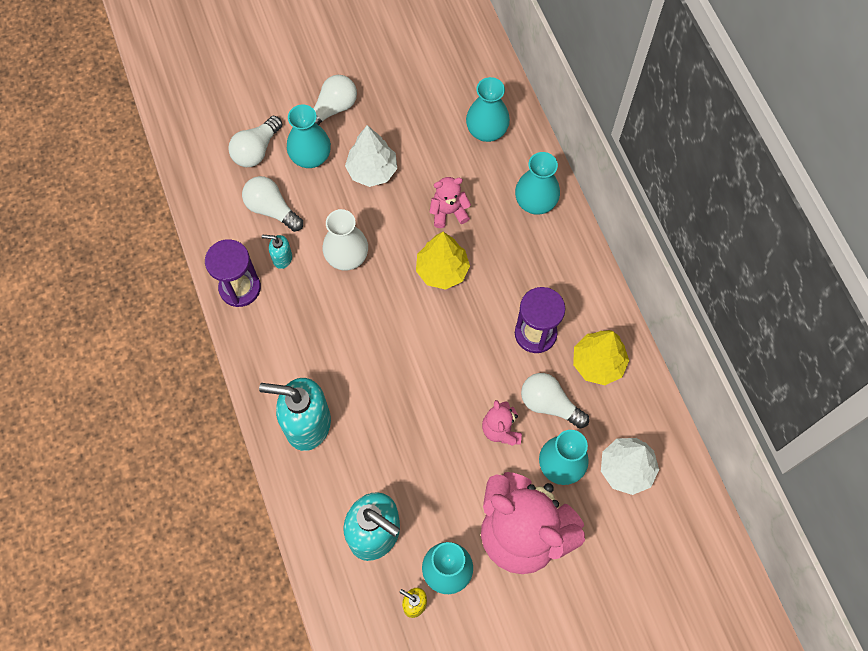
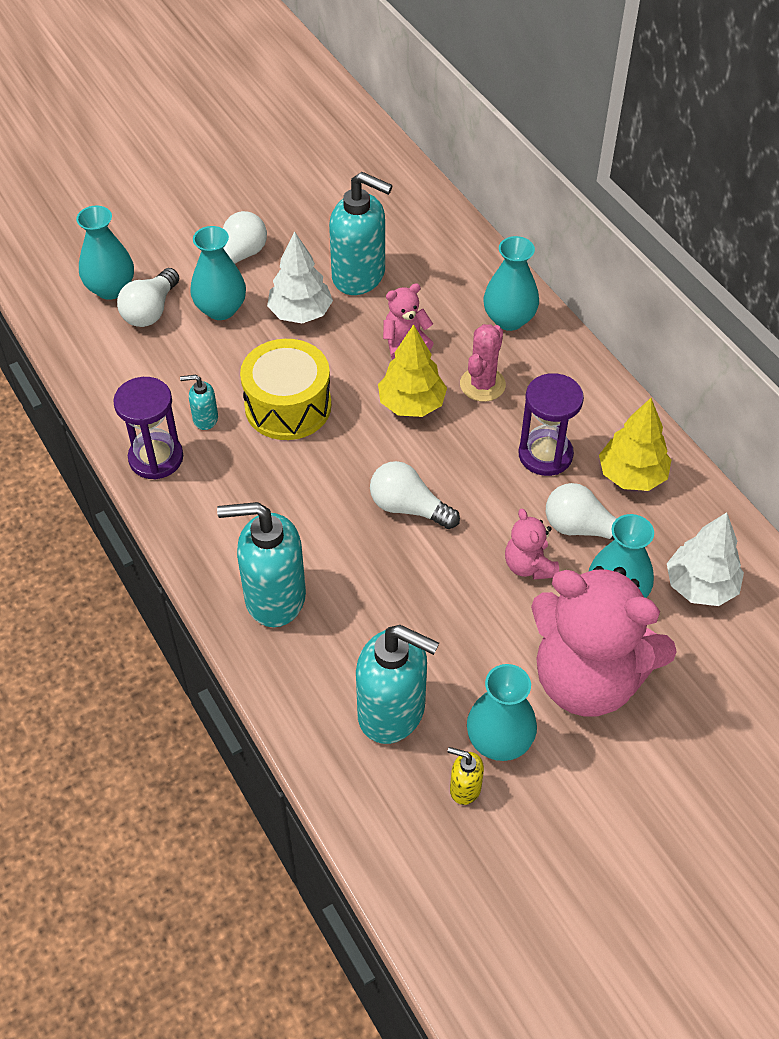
camera: 10 degrees left, 15 degrees down
white light bulb [242,176,303,232] -> white light bulb moved to [370,461,460,529]
white vase [323,209,368,271] -> yellow drum [240,339,331,440]
turquoise vase [466,77,510,142] -> turquoise vase moved to [76,206,134,300]
none -> turquoise soap dispenser [329,172,393,295]
none -> pink cactus [460,324,506,402]

